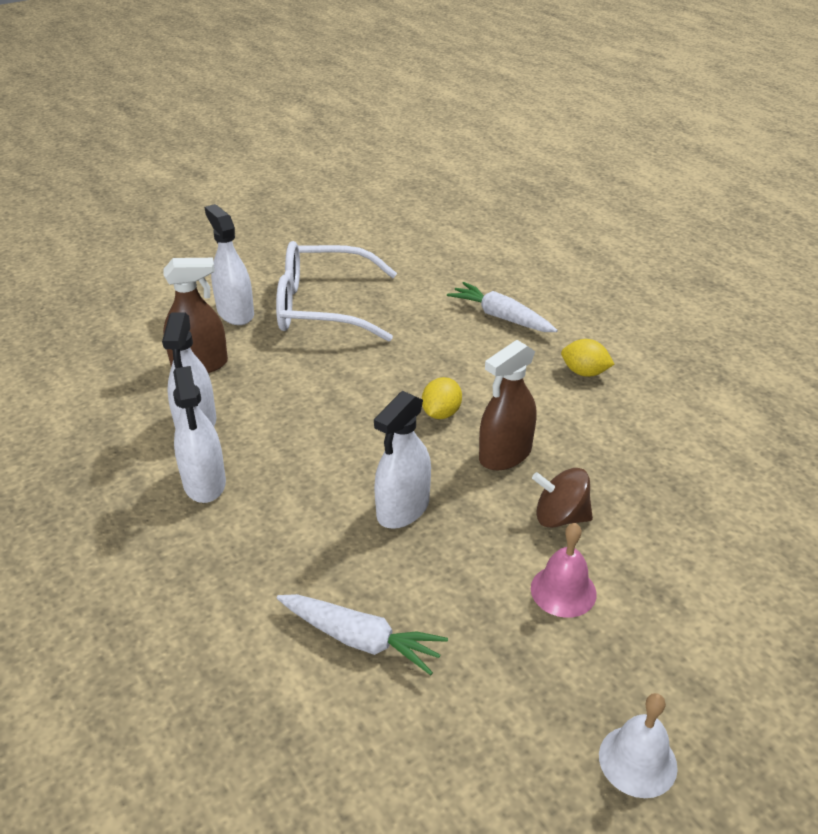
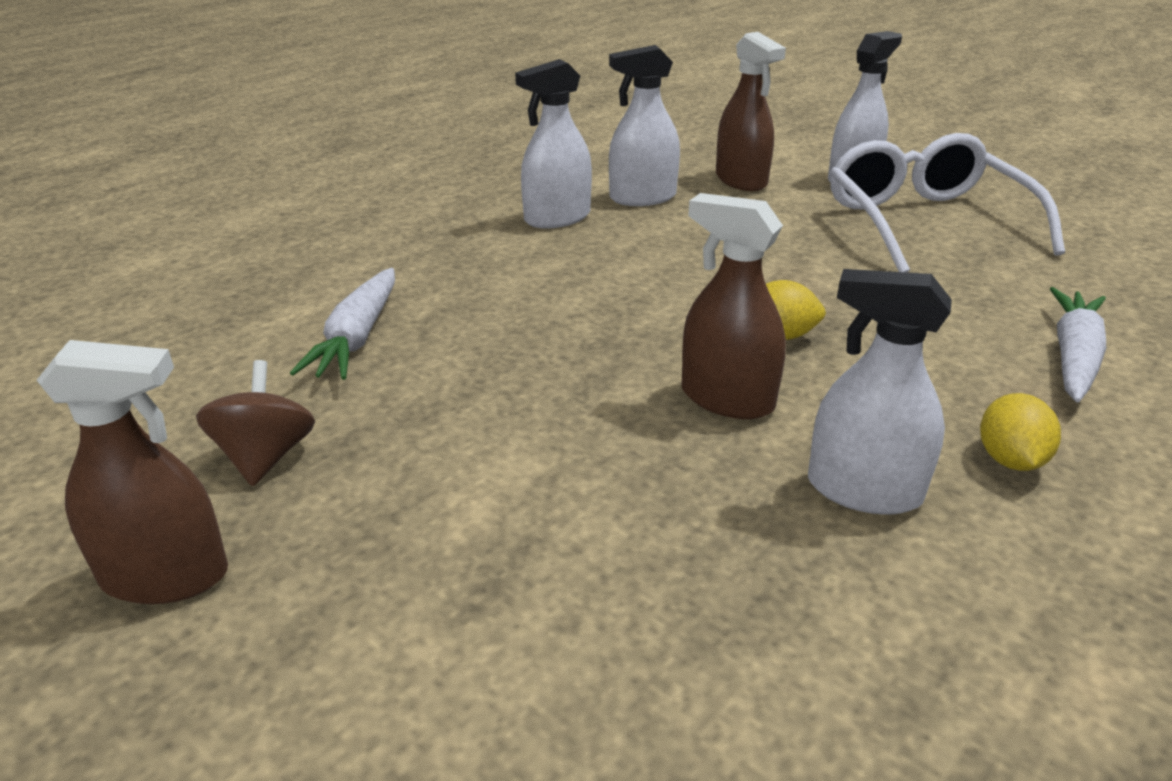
camera: 75 degrees right, 5 degrees down
white spray bottle [374,391,431,529] -> white spray bottle moved to [808,269,952,515]
pink bell [531,523,597,618] -> none
brown spinning top [532,468,593,528] -> brown spinning top moved to [196,360,315,486]
white bell [599,693,678,798] -> brown spray bottle [36,340,228,604]

